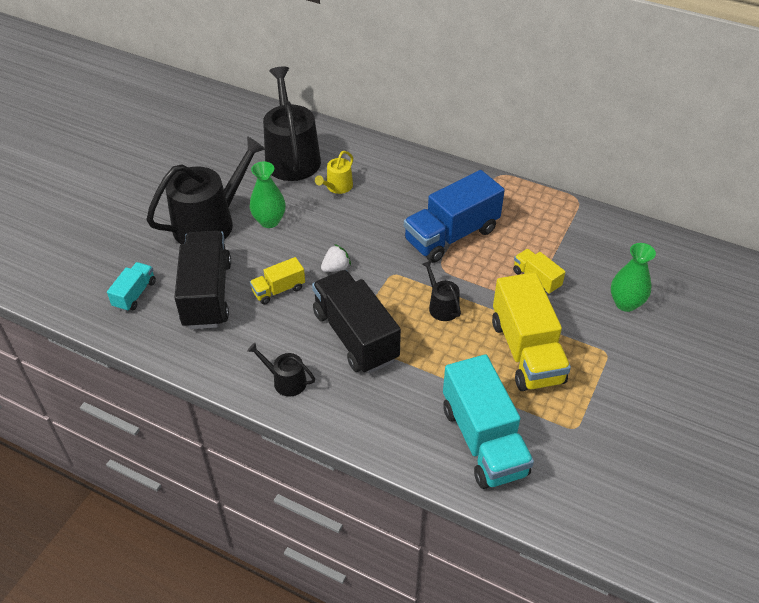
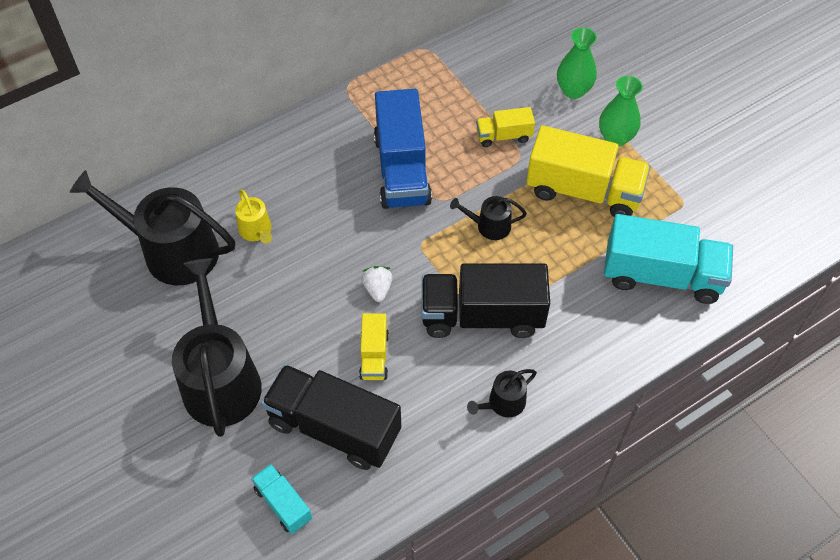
camera: 60 degrees left, 10 degrees up
green vase [250,162,286,228] -> green vase moved to [599,76,643,147]

